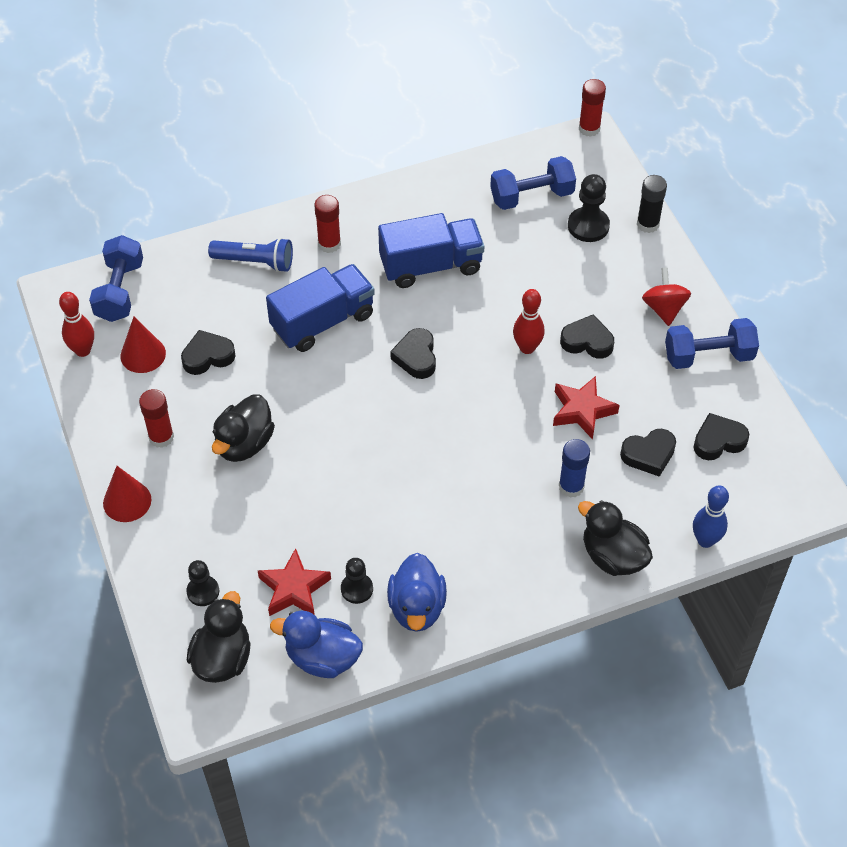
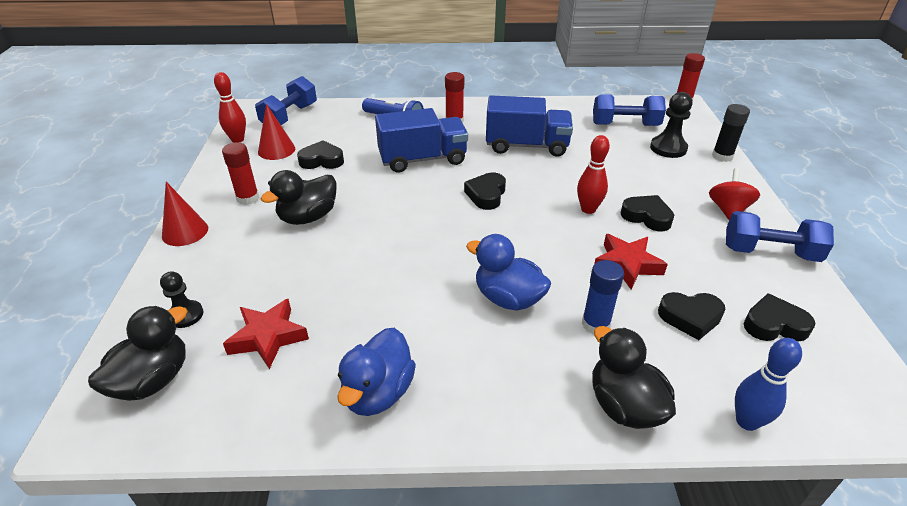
camera: 20 degrees right, 15 degrees down
blue duck [270,611,363,678] -> blue duck moved to [466,234,551,311]
black pawn [341,558,373,604] -> none

